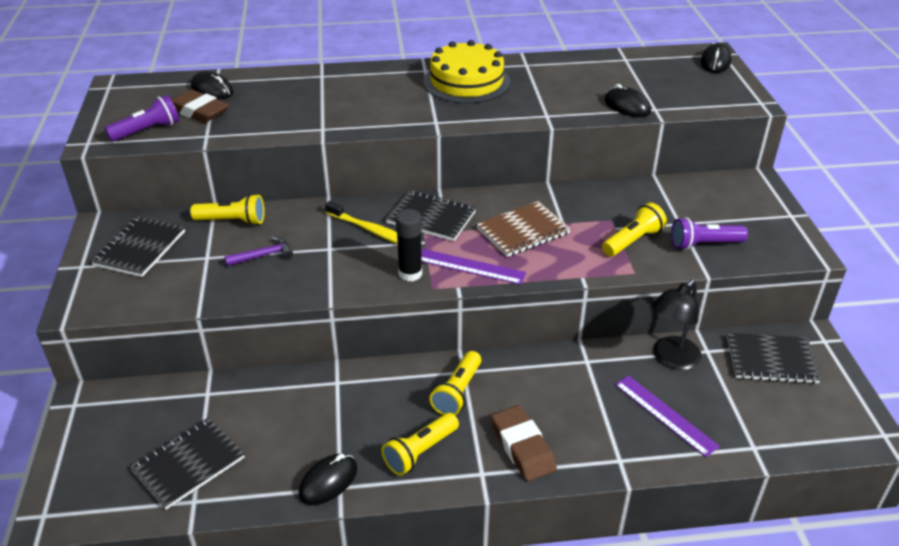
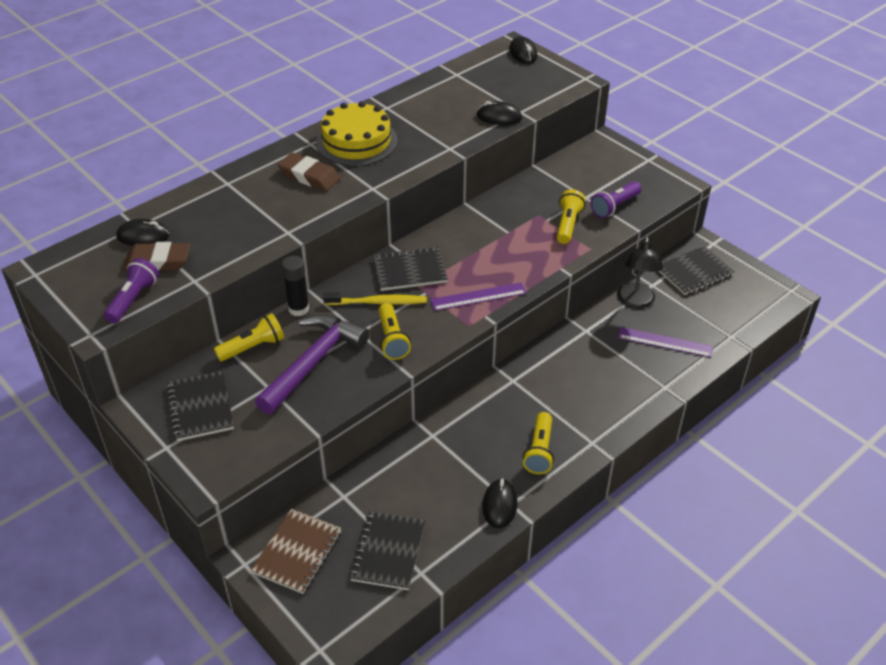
camera: 35 degrees left, 5 degrees up
purple hammer [224,236,293,266] -> purple hammer [255,314,369,415], size x2.23
black glue stick [395,209,422,282] -> black glue stick moved to [282,256,309,316]
yellow flashlight [429,351,481,415] -> yellow flashlight moved to [378,303,411,360]
brown notebook [476,201,571,257] -> brown notebook moved to [251,509,342,594]
brown eraser [491,405,557,481] -> brown eraser moved to [278,152,340,191]

